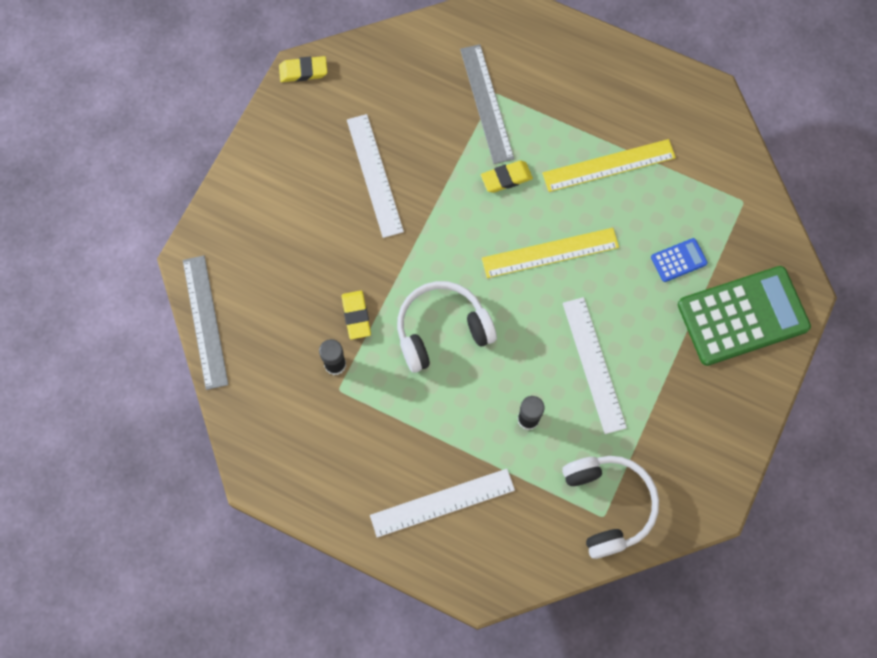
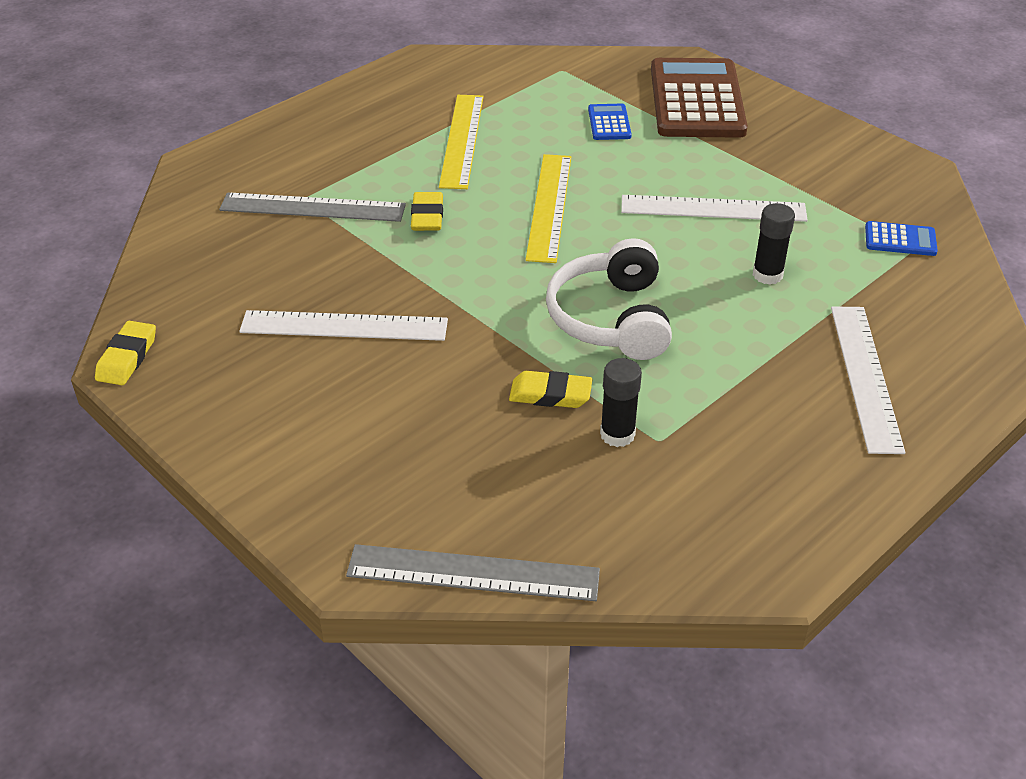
camera: 70 degrees left, 30 degrees down
white headphones [562,456,659,559] -> blue calculator [865,221,938,256]
green calculator [678,266,811,366] -> brown calculator [651,58,748,138]

